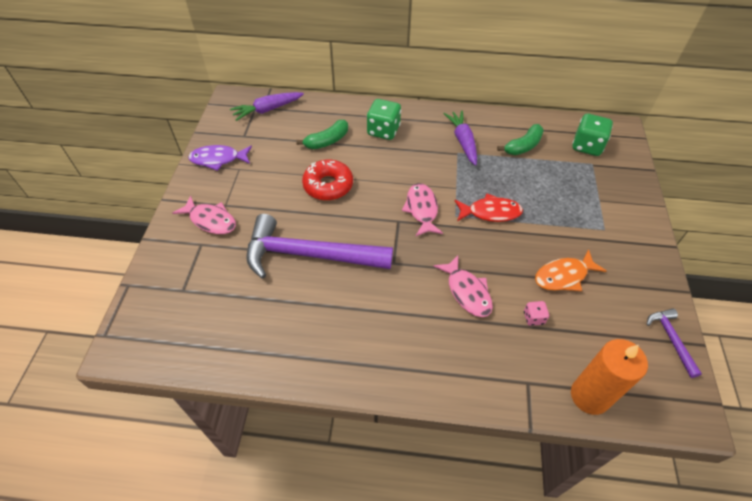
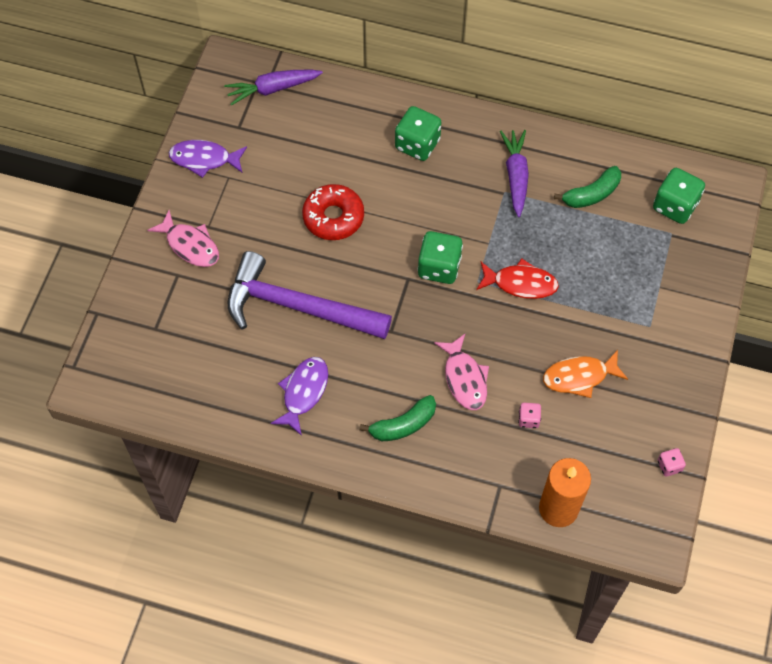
camera: 10 degrees right, 10 degrees up
green banana [296,120,348,149] -> green banana moved to [359,395,436,441]
pink fish [402,183,443,237] -> green dice [417,231,463,284]
purple hammer [647,309,702,378] -> pink dice [658,448,686,477]
none -> purple fish [270,357,328,436]

